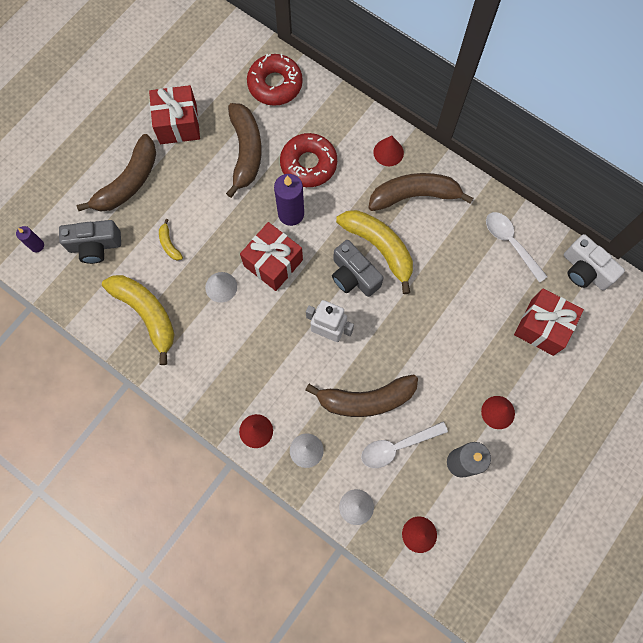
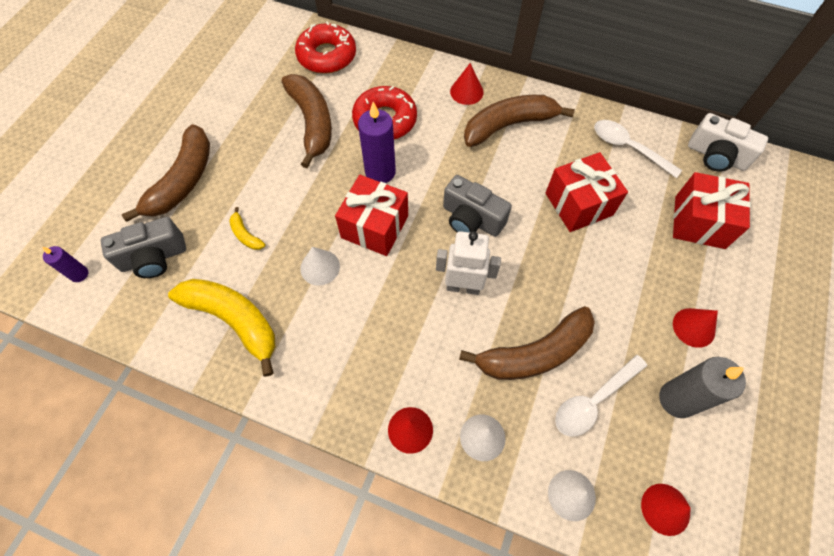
camera: 15 degrees left, 10 degrees down
red gift [149,85,200,144] -> red gift moved to [546,152,628,232]
yellow banana [336,210,413,294] -> none

